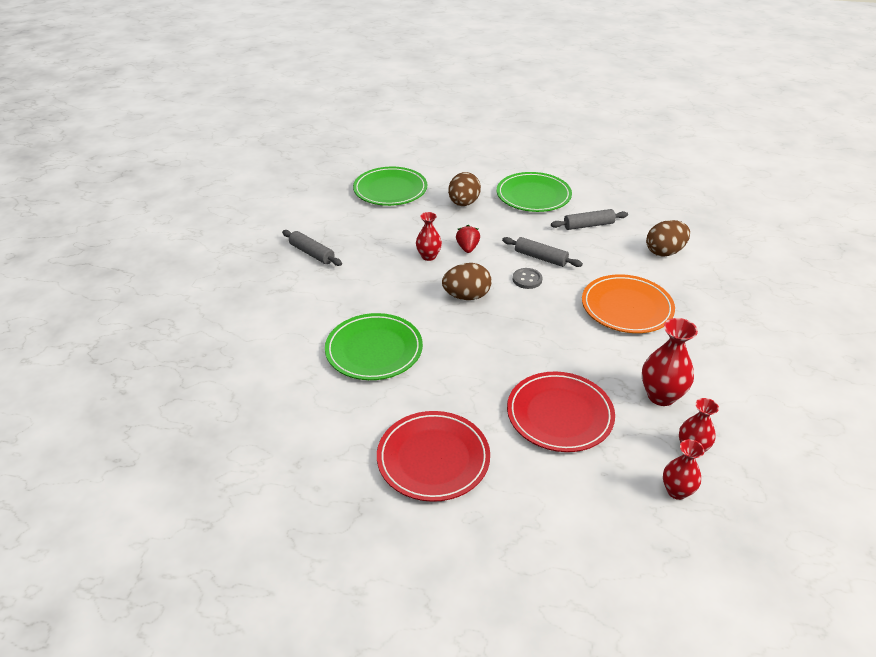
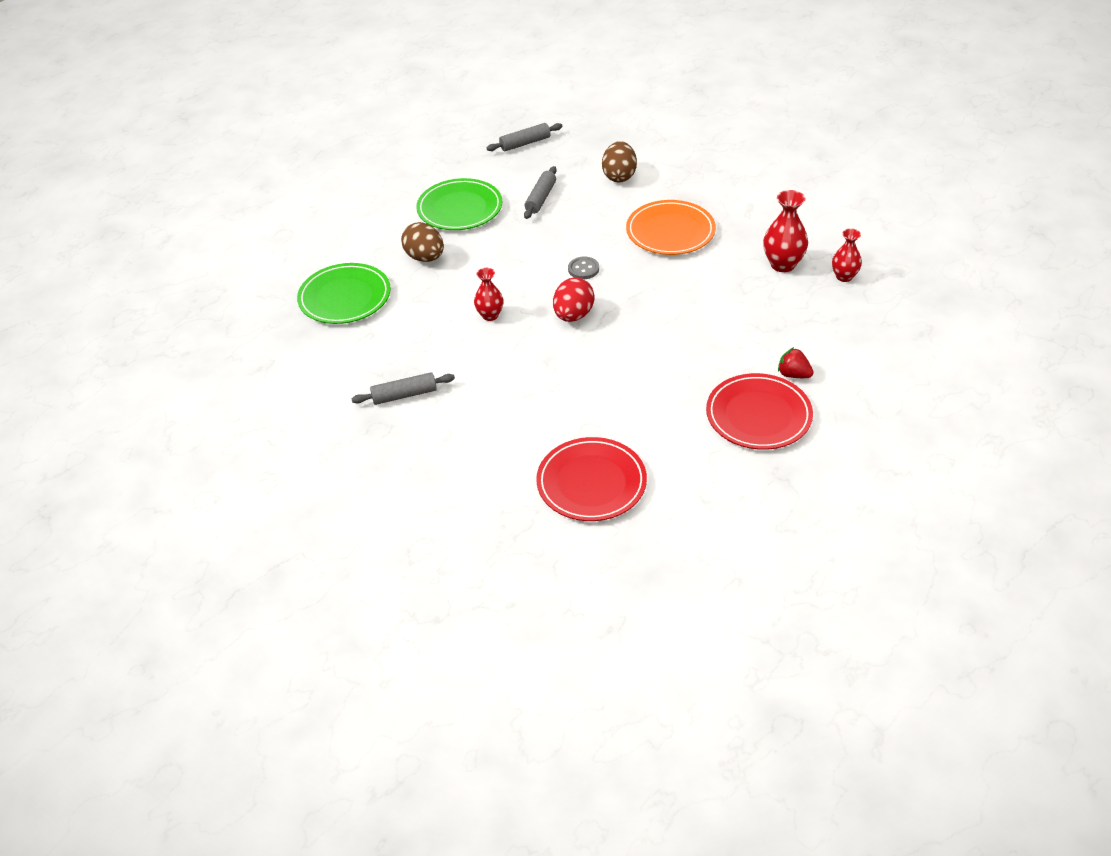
camera: 55 degrees left, 5 degrees up
green plate [325,313,423,380] -> none
brown egg [442,263,492,300] -> red egg [553,277,594,322]
red strawberry [456,225,480,253] -> red strawberry moved to [778,347,814,378]
grey rolling pin [502,237,583,267] -> grey rolling pin moved to [487,123,563,151]
red plate [507,372,615,452] -> red plate moved to [536,437,647,521]
red vase [663,439,704,500] -> none

